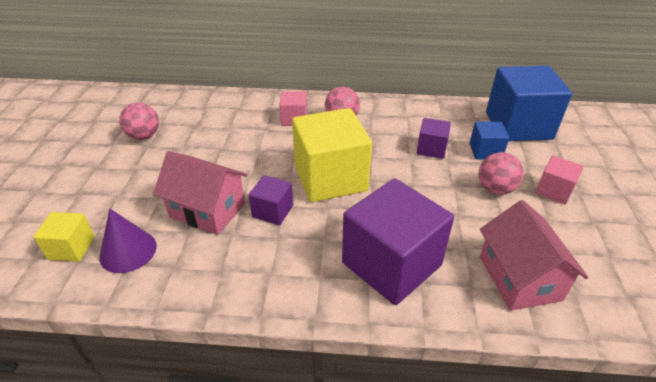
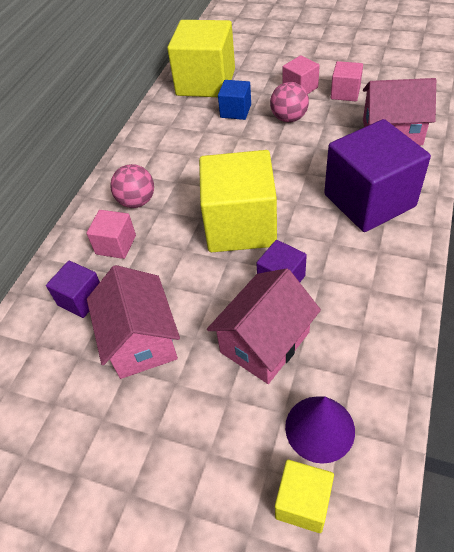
camera: 70 degrees left, 10 degrees up
pink ball [119,102,159,140] -> none
purple cube [417,118,451,159] -> purple cube moved to [46,261,100,318]
blue cube [486,66,572,141] -> yellow cube [167,20,235,97]
none -> pink house [87,265,180,379]
none -> pink cube [331,61,363,101]

